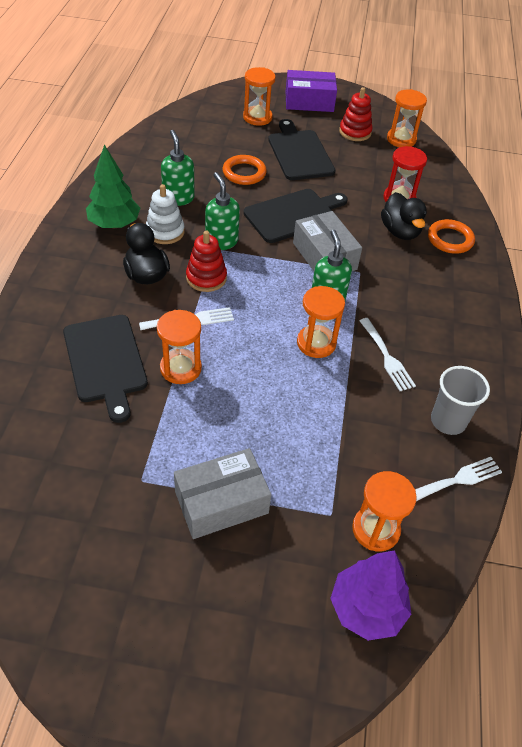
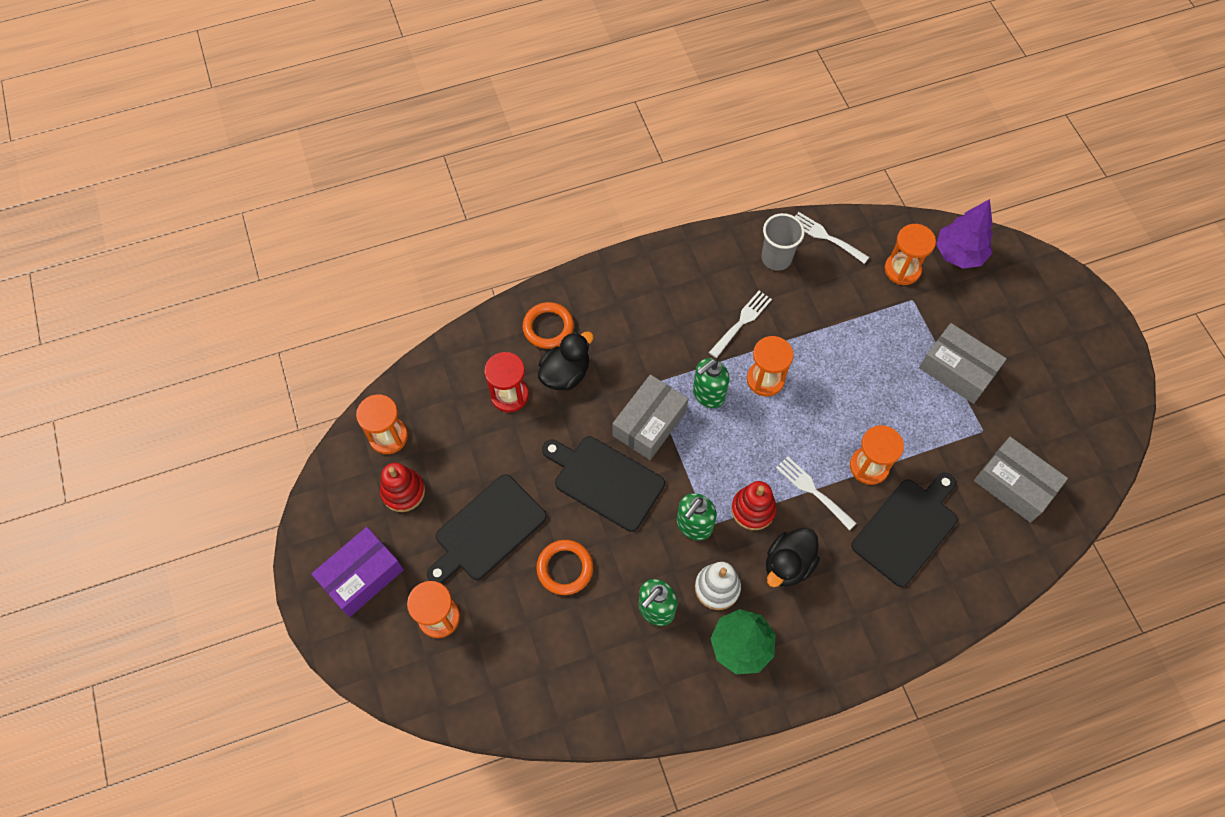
camera: 115 degrees left, 15 degrees up
purple box [286,70,337,112] -> purple box turned 75 degrees clockwise [311,527,404,617]
none -> grey box [974,437,1068,523]

